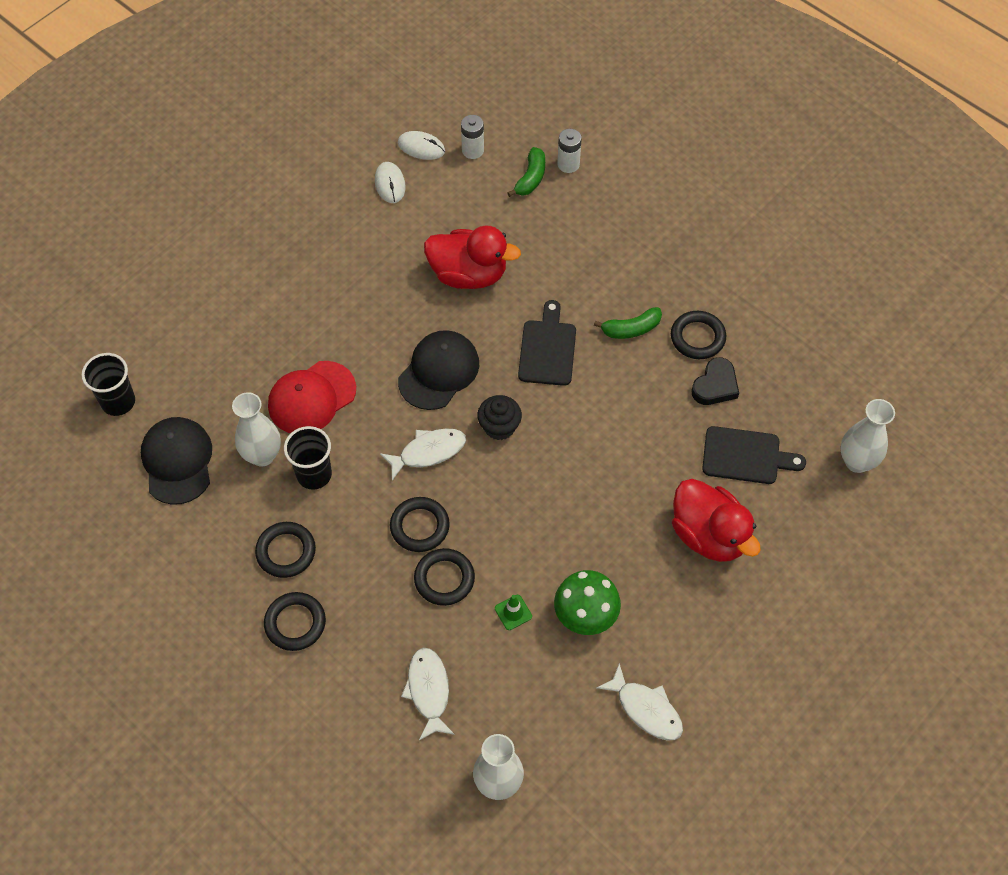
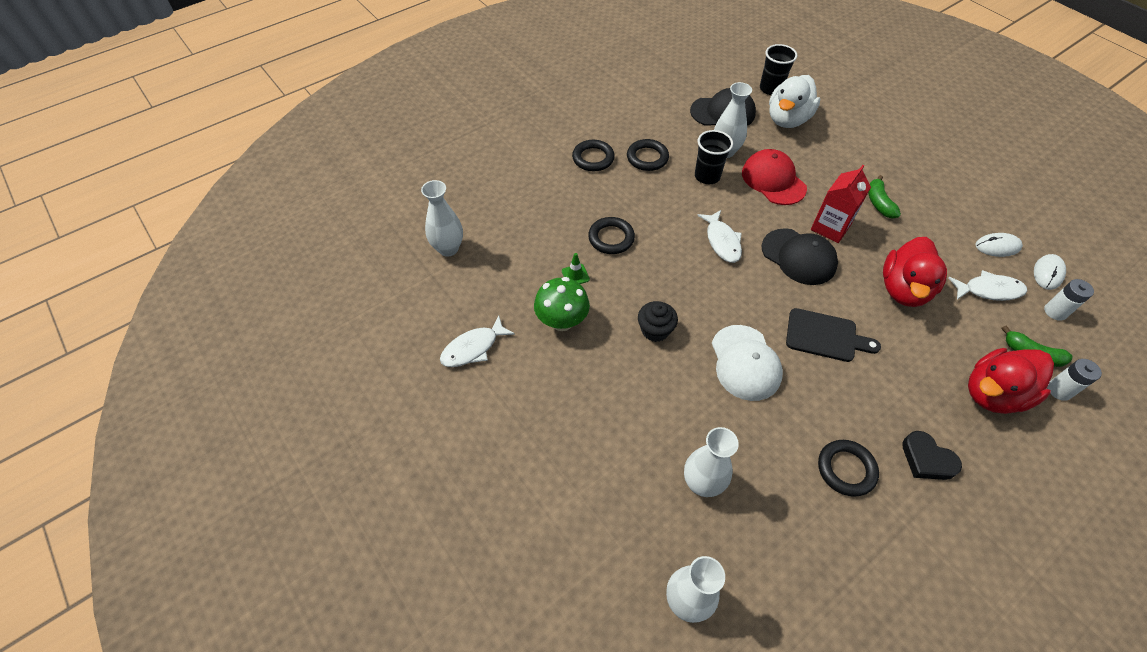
camera: 100 degrees right, 5 degrees down
black ring [390,497,450,552] -> none
white fish [401,648,454,740] -> white fish moved to [948,270,1027,301]
black cupcake [477,395,522,440] -> black cupcake moved to [638,301,678,342]
green banana [594,307,662,339] -> green banana moved to [868,175,901,218]
red duck [672,479,761,562] -> red duck moved to [968,348,1054,414]
black heart [691,357,739,405] -> black heart moved to [902,431,962,480]
black cutting board [702,426,806,484] -> white vase [684,427,739,497]
none -> white cap [712,325,783,401]
none -> white duck [769,75,820,128]
none -> red carton [811,165,871,243]

